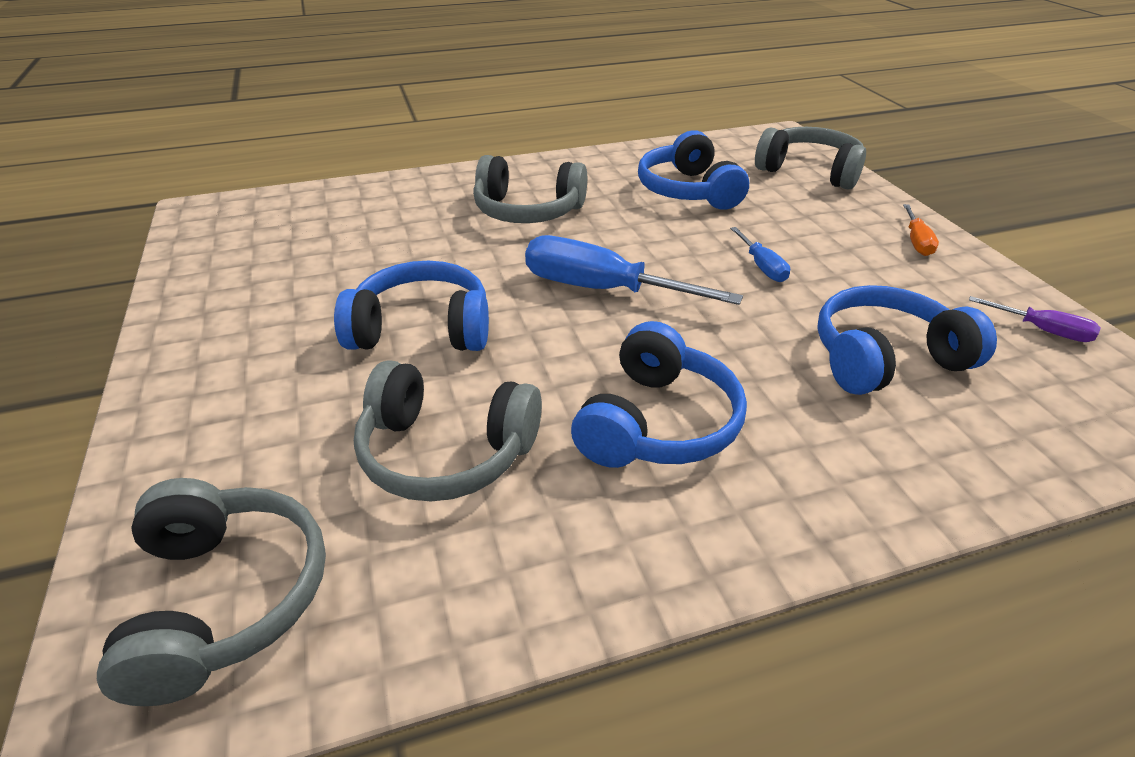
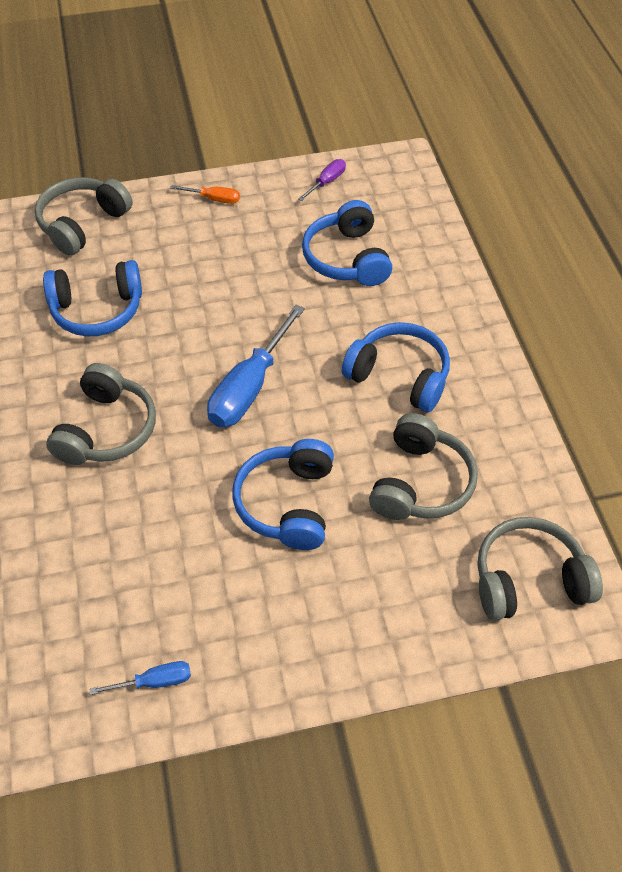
camera: 85 degrees left, 15 degrees up
blue screwdriver [730,227,790,282] -> blue screwdriver moved to [90,661,191,695]

